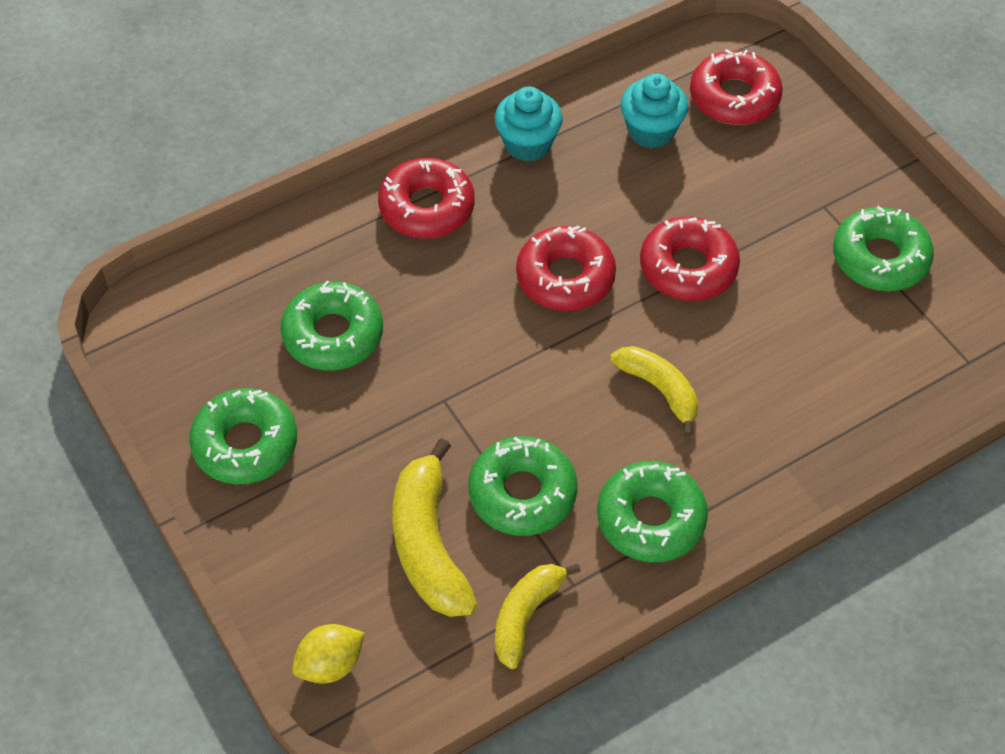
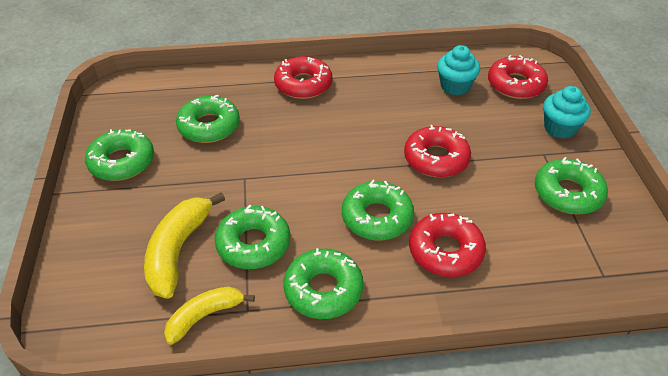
camera: 25 degrees right, 10 degrees down
yellow lemon [292,624,364,684] -> none
turquoise cupcake [495,87,563,162] -> turquoise cupcake moved to [543,86,591,139]
red donut [516,226,616,311] -> red donut moved to [409,213,486,277]
yellow banana [610,346,698,437] -> green donut [342,180,414,240]

